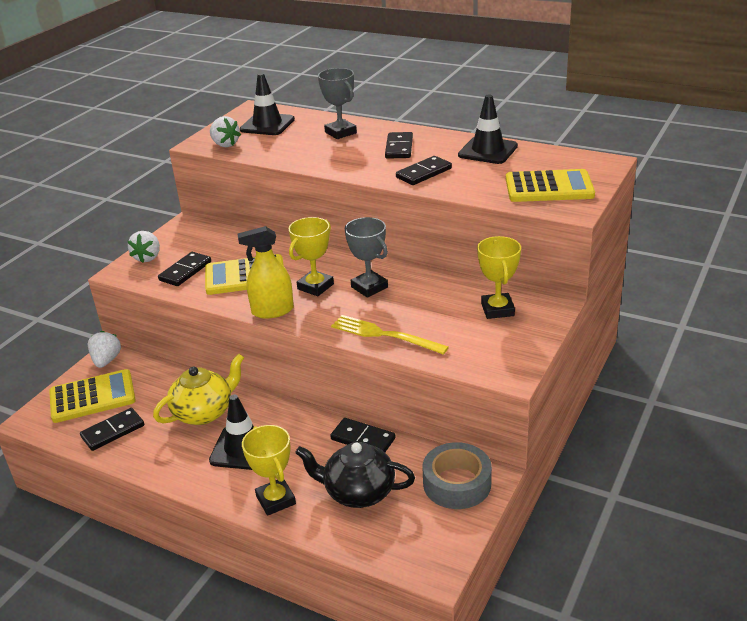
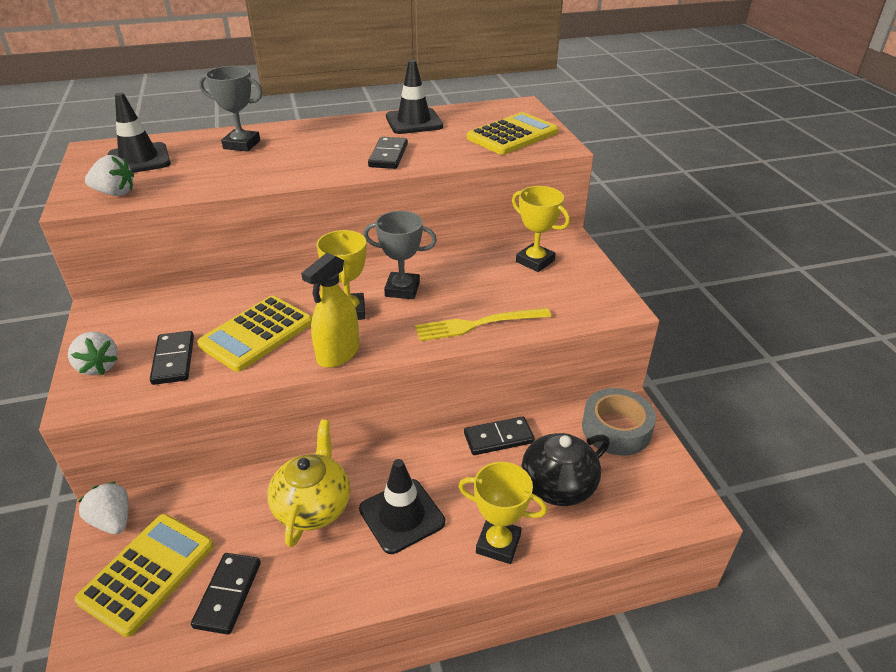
camera: 45 degrees left, 5 degrees up
black domino [385,132,413,159] -> none

